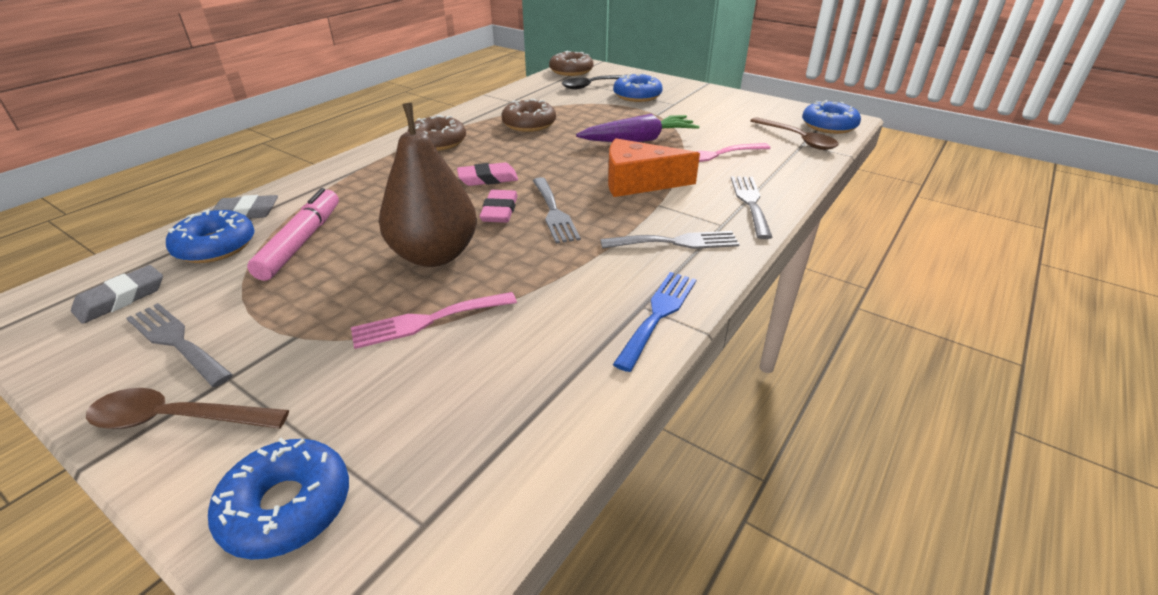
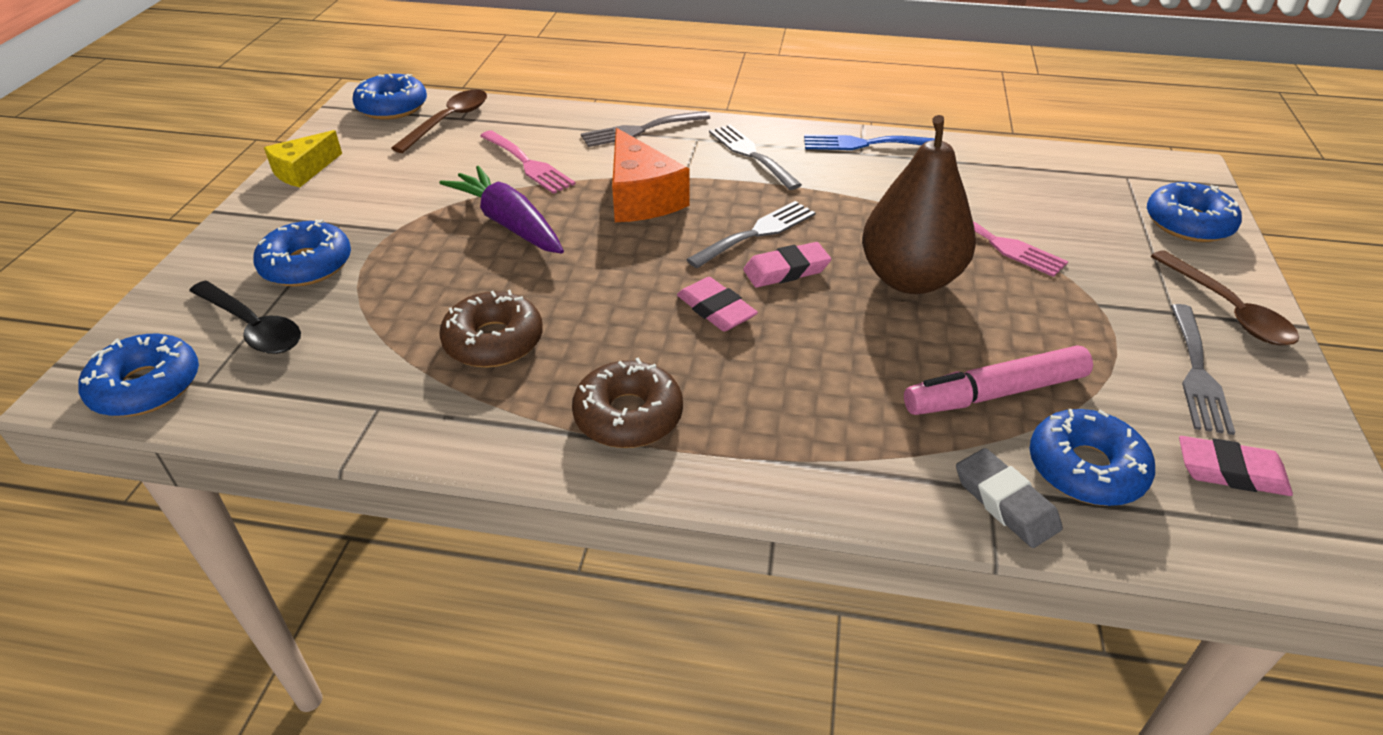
camera: 115 degrees left, 5 degrees up
grey eraser [71,265,163,324] -> pink eraser [1179,436,1293,496]
brown donut [549,51,593,76] -> blue donut [78,334,199,417]
none -> yellow cheese [264,130,342,187]

